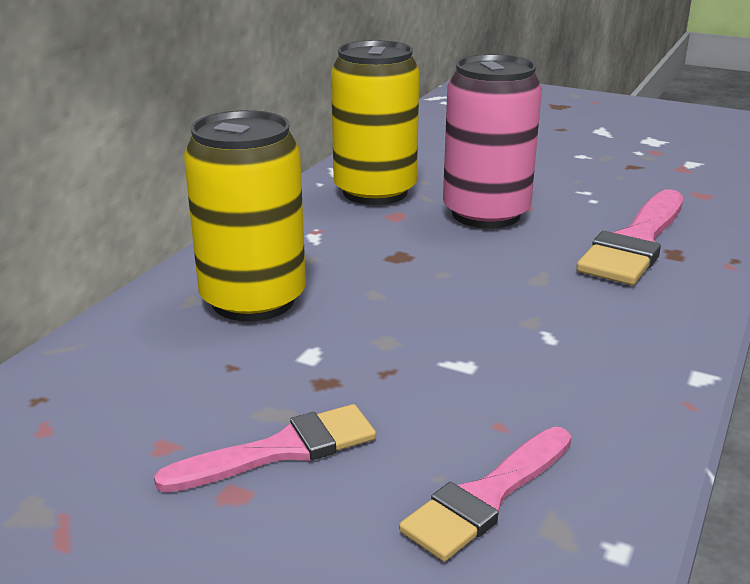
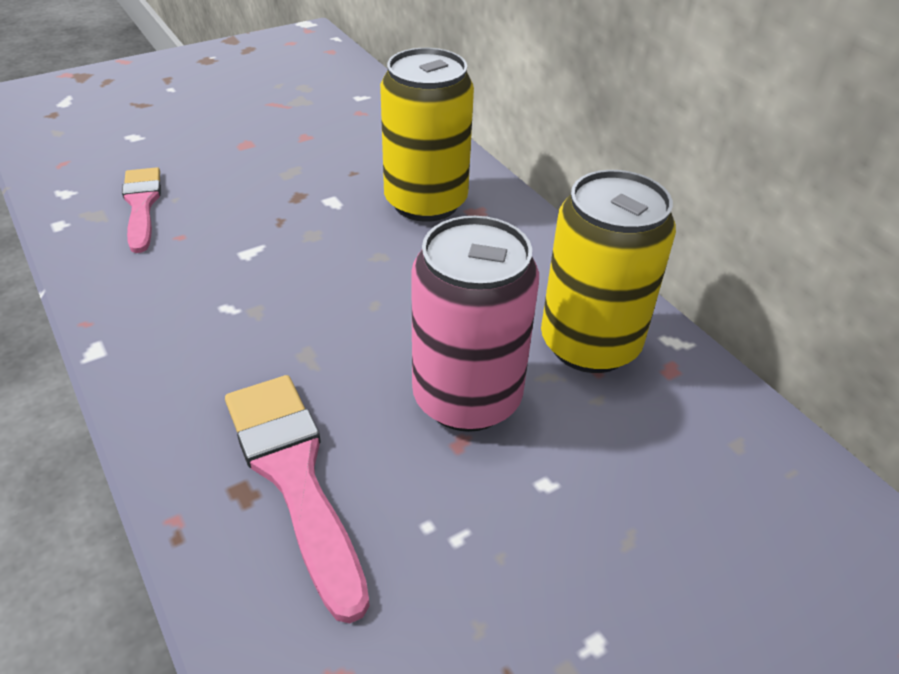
camera: 120 degrees right, 15 degrees up
pink brush [154,404,376,493] -> none

